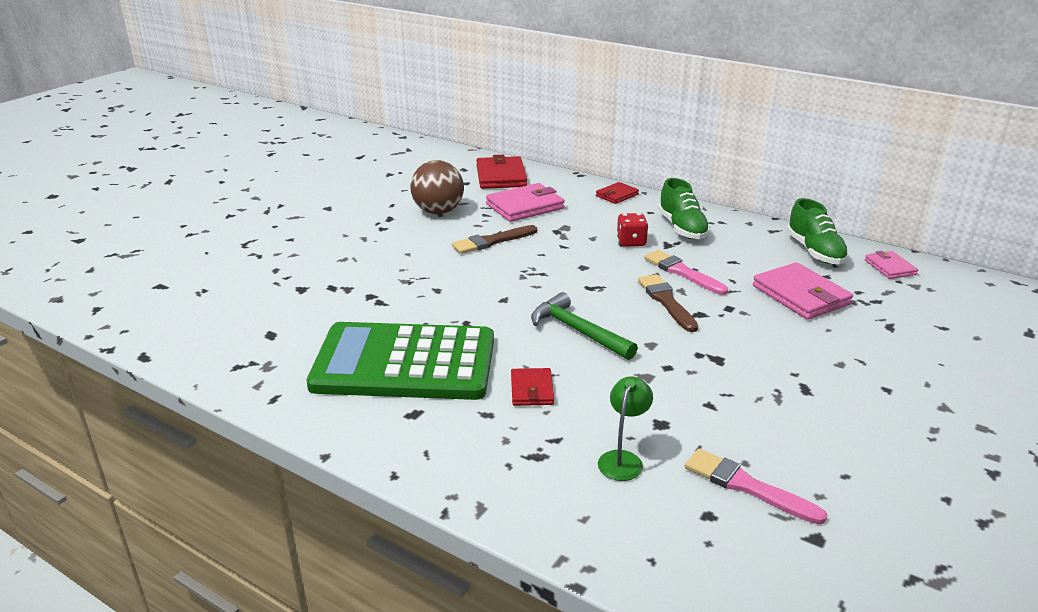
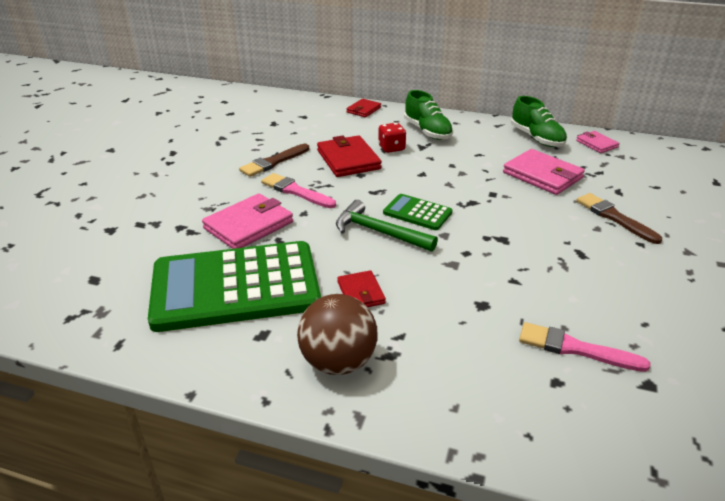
camera: 15 degrees left, 5 degrees up
brown ball [410,160,464,214] -> brown ball moved to [297,294,378,375]
red wallet [476,155,527,189] -> red wallet moved to [317,135,382,177]
pink wallet [486,183,565,222] -> pink wallet moved to [202,193,293,249]
green lamp [598,376,653,481] -> none
brown brush [638,274,698,332] -> brown brush moved to [576,193,662,244]
pink brush [644,250,728,295] -> pink brush moved to [261,173,336,208]
none -> green calculator [383,194,452,230]

